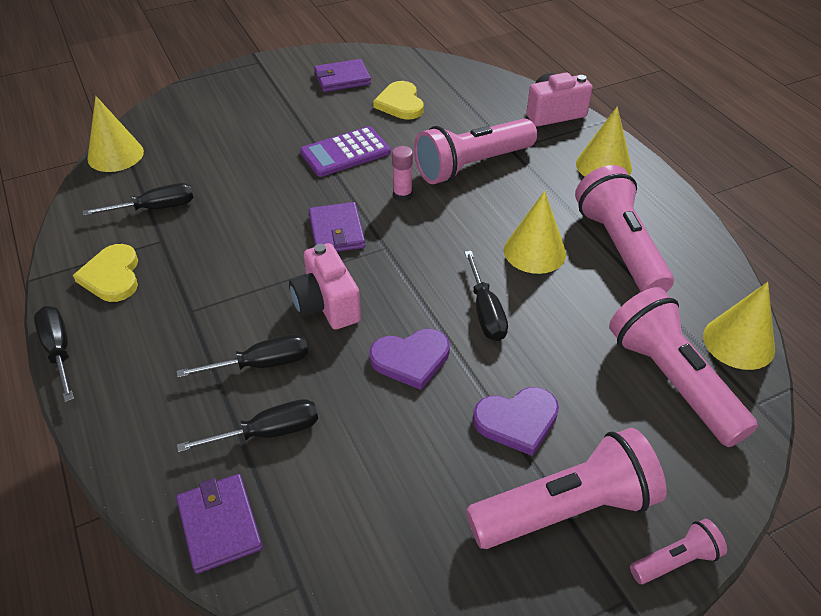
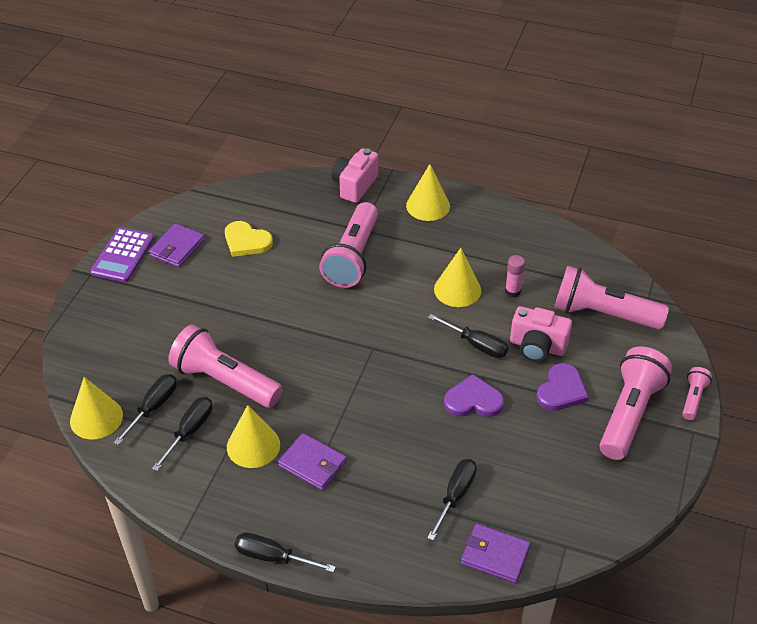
camera: 45 degrees left, 0 degrees up
yellow heart [73,244,138,302] -> none
black screwdriver [177,334,308,378] -> black screwdriver moved to [114,374,177,445]
pink camera [289,243,361,330] -> pink camera moved to [510,306,572,362]
purple calculator [300,126,391,177] -> purple calculator moved to [90,227,154,282]
purple wallet [309,202,365,252] -> purple wallet moved to [278,433,347,490]
purple heart [369,329,450,390] -> purple heart turned 120 degrees counterclockwise [444,374,504,417]
pink glue stick [392,146,413,202] -> pink glue stick moved to [505,255,525,297]
pink flashlight [575,165,674,292] -> pink flashlight moved to [168,325,283,408]
yellow cone [703,282,775,370] -> yellow cone moved to [227,405,280,468]

